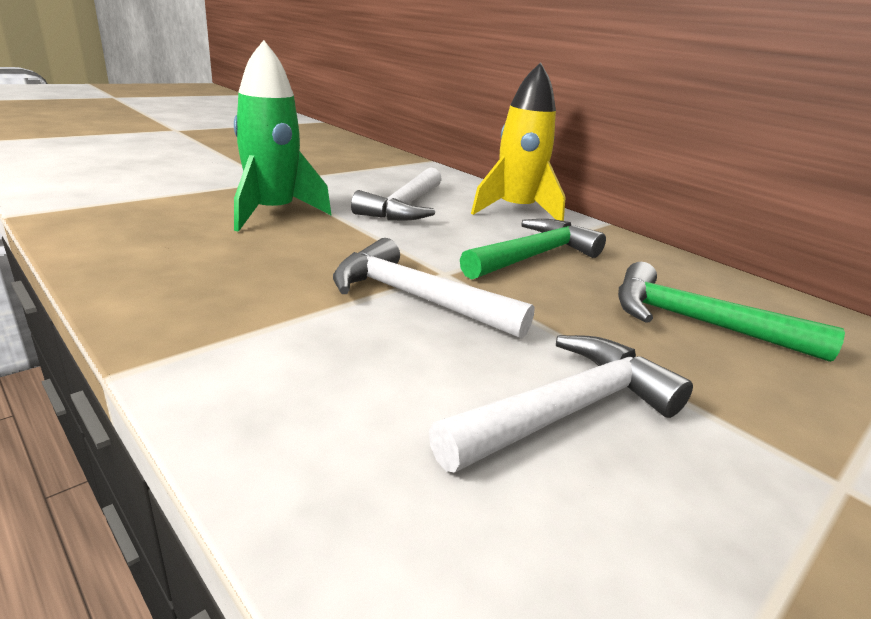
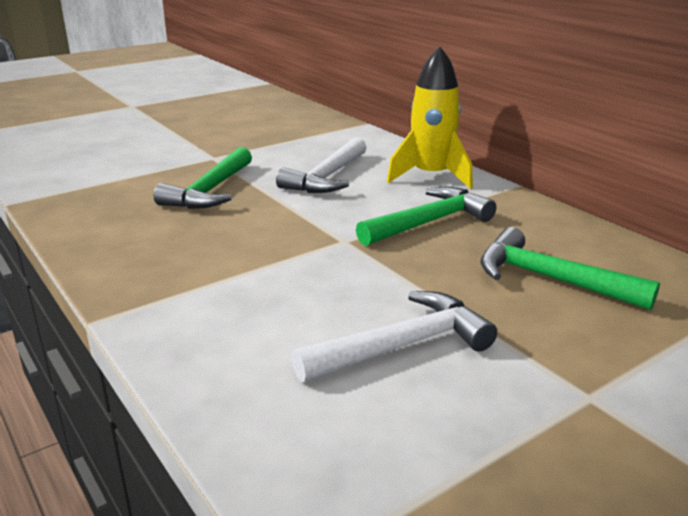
camera: 10 degrees right, 0 degrees up
green rocket [234,40,332,232] -> green hammer [154,147,252,209]
white hammer [333,238,535,339] -> none

